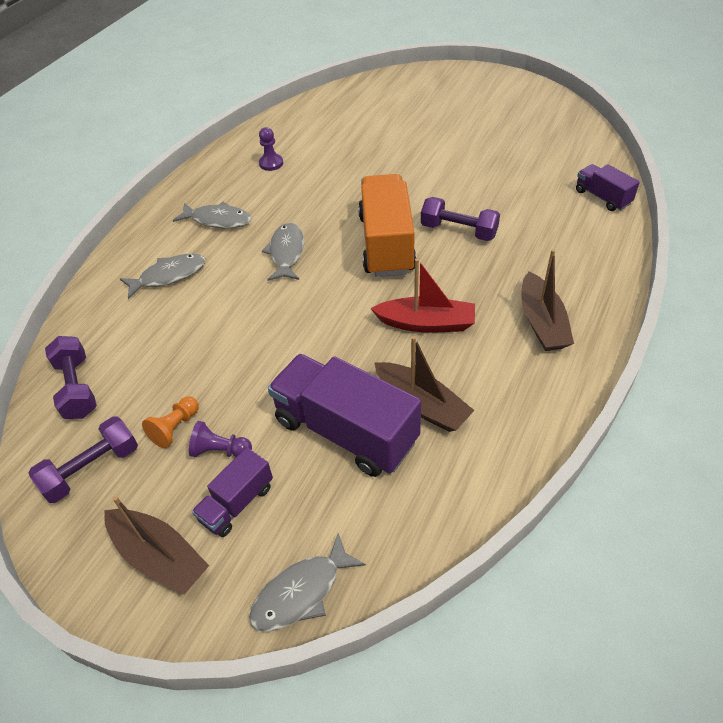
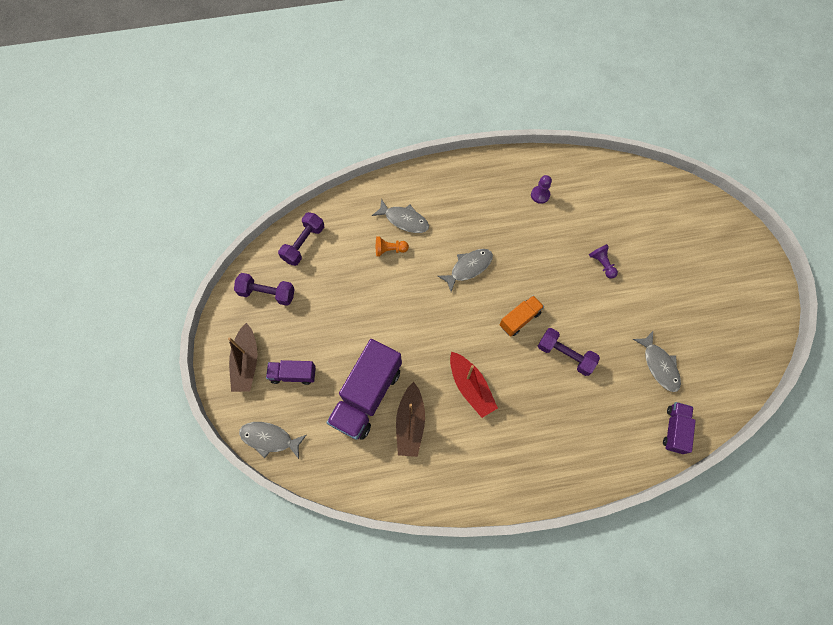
camera: 50 degrees right, 20 degrees up
orange pawn [142,396,199,448] -> orange pawn moved to [376,236,409,257]
grey fish [173,202,251,228] -> grey fish moved to [633,331,681,392]
purple pawn [189,421,252,457] -> purple pawn moved to [589,244,618,279]
purple truck [268,354,421,477] -> purple truck turned 150 degrees counterclockwise [327,339,402,440]
orange truck [358,174,417,277] -> orange truck [500,295,544,337], size x0.52
purple dumbbell [421,197,500,241] -> purple dumbbell turned 45 degrees counterclockwise [538,328,600,376]
brown boat [521,249,574,351] -> none

